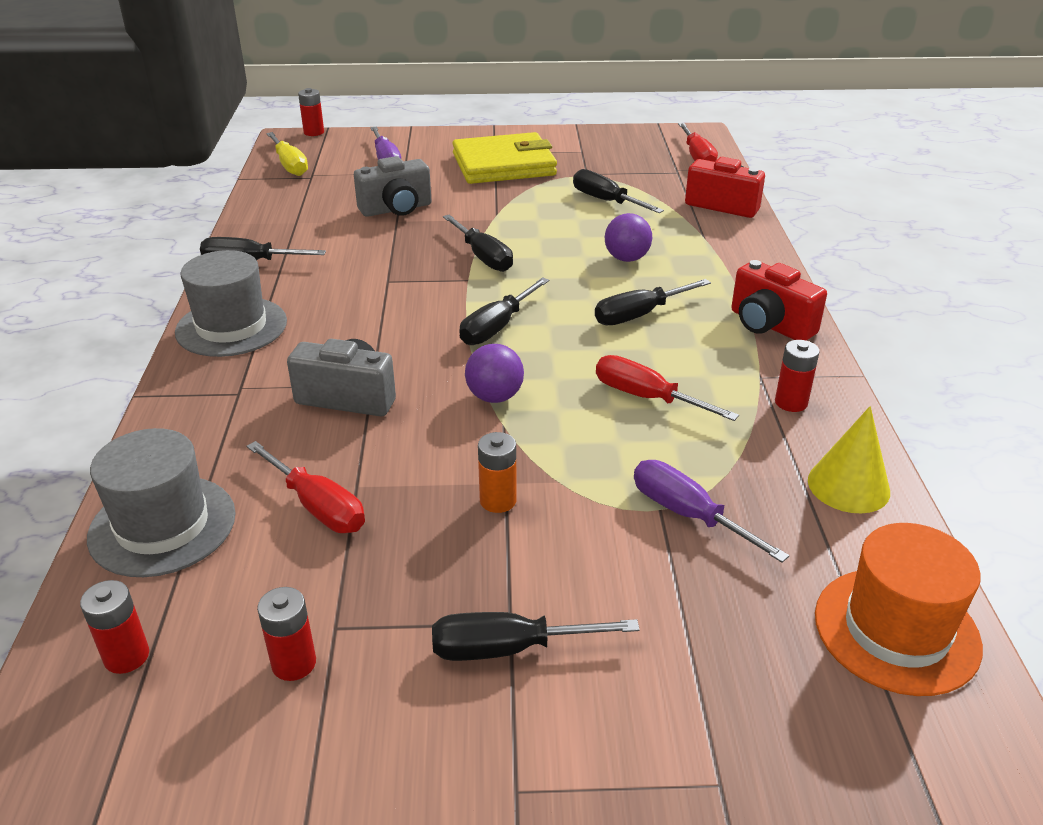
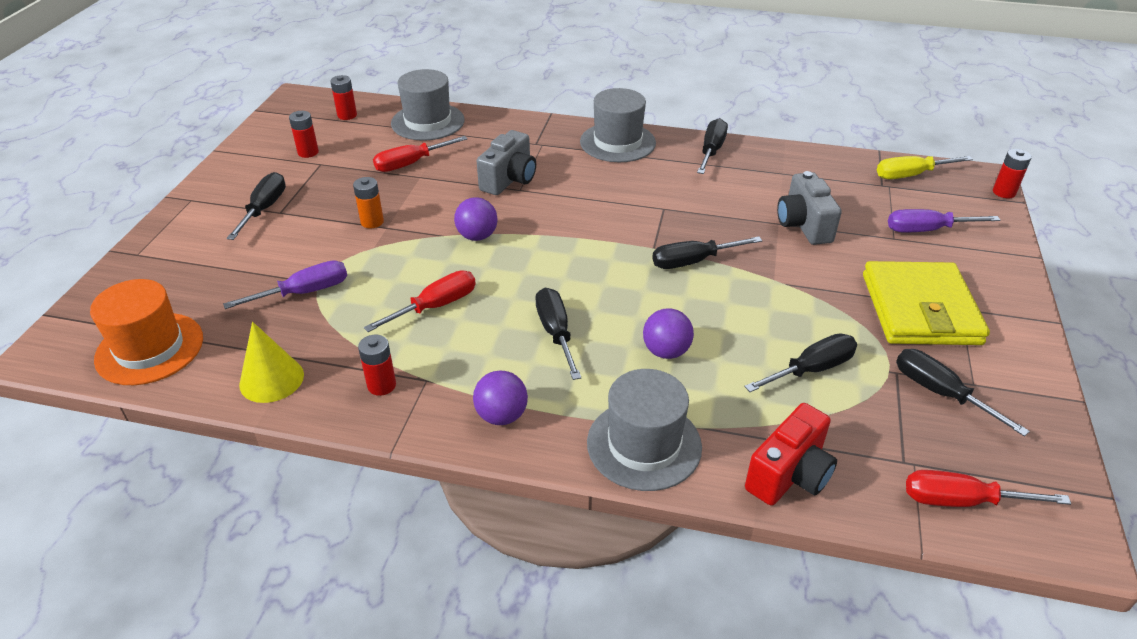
camera: 105 degrees right, 5 degrees up
black screwdriver [459,277,549,345] -> black screwdriver moved to [896,349,1030,437]
red camera [731,260,827,341] -> purple ball [473,371,528,425]
none -> grey hat [587,369,702,491]

